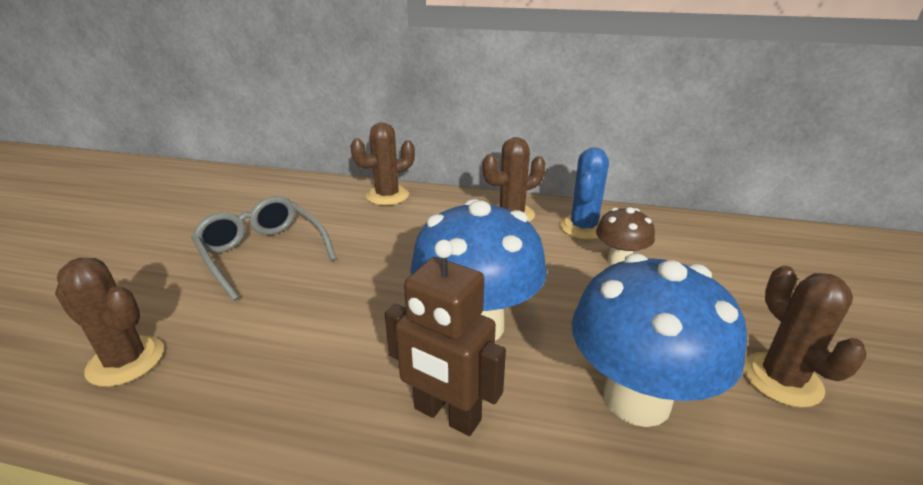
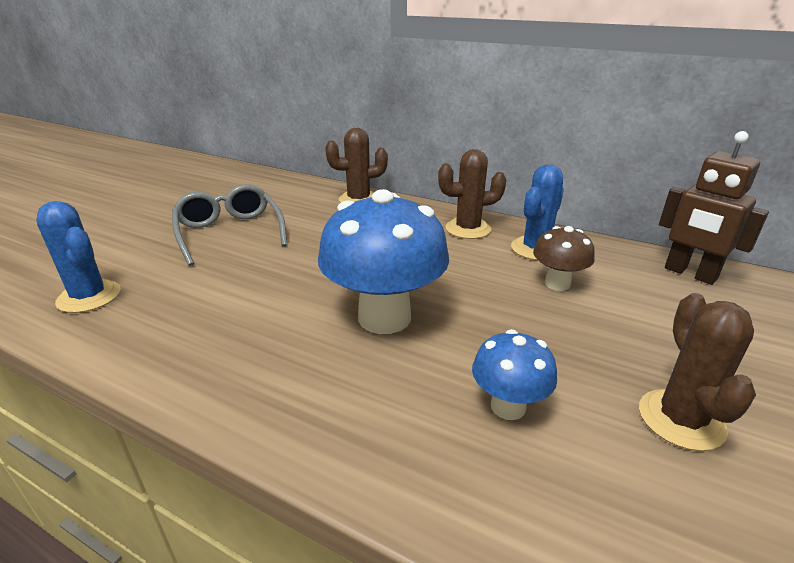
camera: 15 degrees right, 0 degrees up
brown cactus [55,258,164,387] -> blue cactus [36,201,121,313]
brown robot [385,240,506,436] -> brown robot moved to [659,131,769,285]
blue mushroom [572,254,747,427] -> blue mushroom [472,329,557,420], size x0.52

